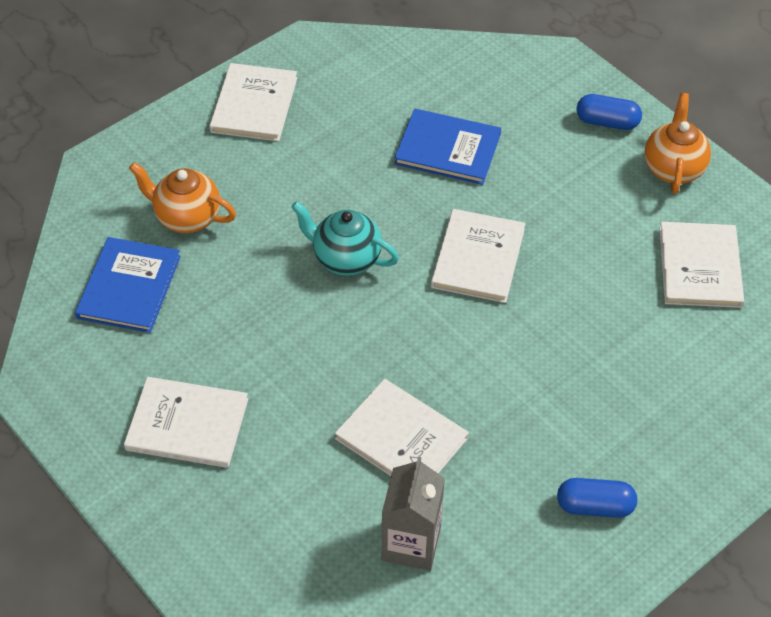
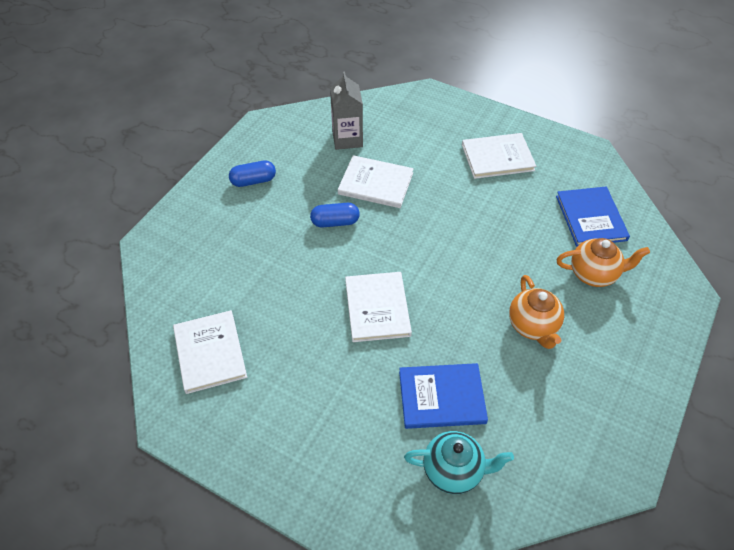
camera: 160 degrees right, 0 degrees up
white book [210,63,297,141] -> none
turquoise teapot [291,201,399,276] -> turquoise teapot moved to [404,431,514,494]
blue capsule [576,94,642,130] -> blue capsule moved to [310,203,360,228]
orange teapot [644,93,711,194] -> orange teapot moved to [509,275,564,349]

